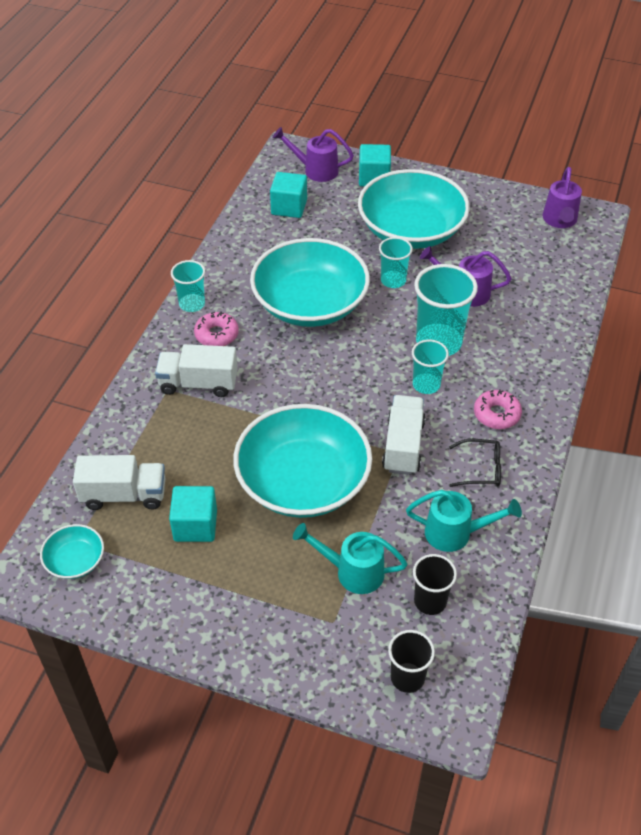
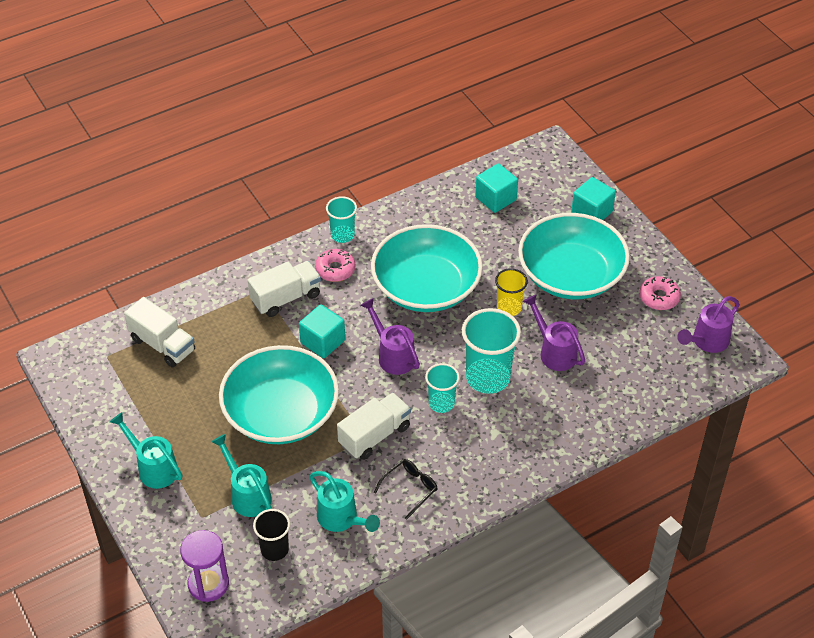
camera: 40 degrees right, 0 degrees up
turquoise bowl [40,524,104,579] -> none
white truck [155,344,238,397] -> white truck turned 105 degrees clockwise [248,261,321,317]
turquoise cube [169,486,217,542] -> turquoise cube moved to [299,304,345,358]
purple watering can [273,127,354,182] -> purple watering can moved to [361,298,420,375]
turquoise cup [379,237,413,288] -> yellow cup [495,268,528,316]
black cup [388,630,435,693] -> purple hourglass [180,530,229,602]
black glasses [449,439,501,487] -> black glasses turned 90 degrees counterclockwise [374,459,438,520]
pink donut [474,389,522,429] -> pink donut moved to [639,276,681,310]
none -> turquoise watering can [110,412,182,489]

